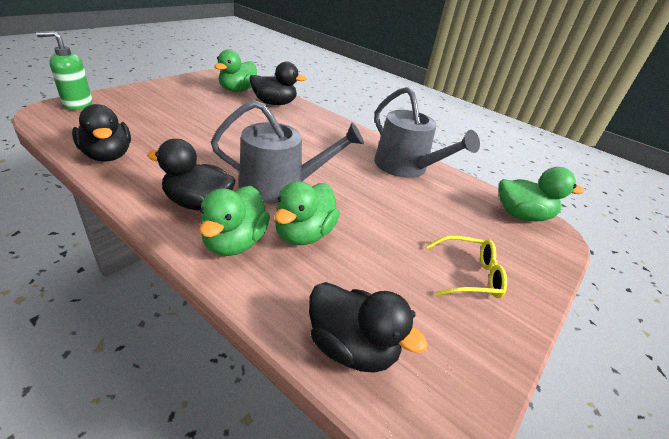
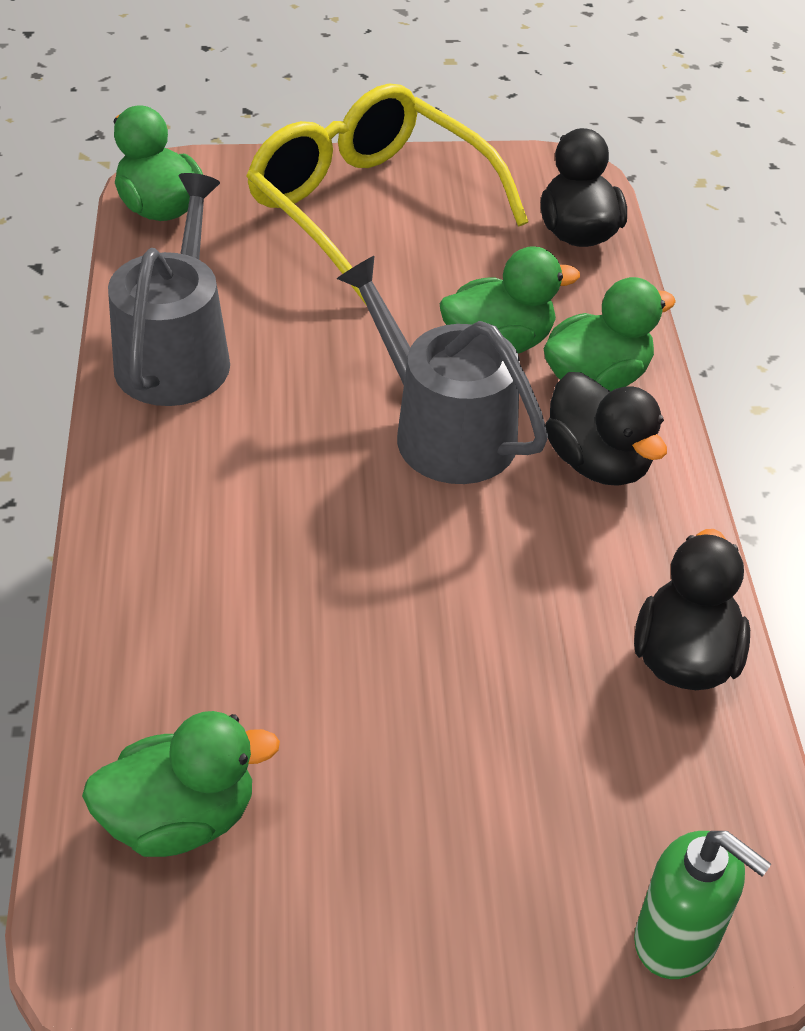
camera: 130 degrees left, 10 degrees up
black duck [250,61,307,105] -> none
yellow glasses [426,236,507,299] -> yellow glasses [246,84,528,306], size x2.21

